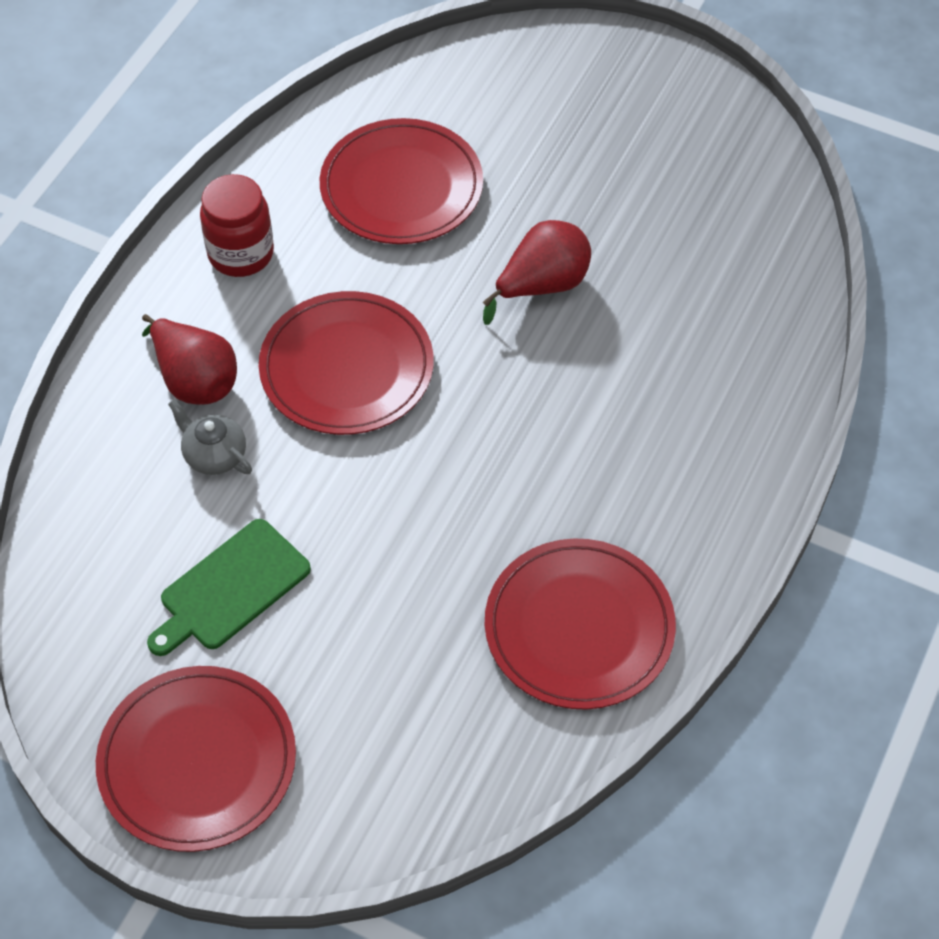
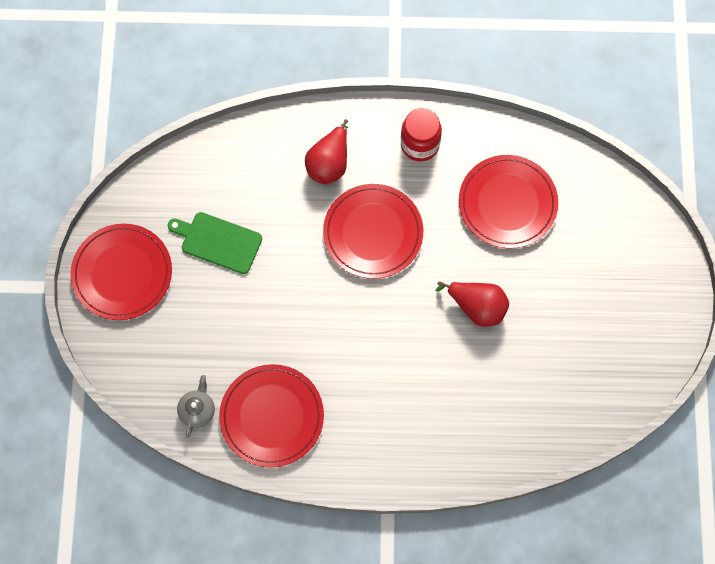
camera: 65 degrees right, 15 degrees up
grey teapot [168,399,252,475] -> grey teapot moved to [177,375,215,438]

